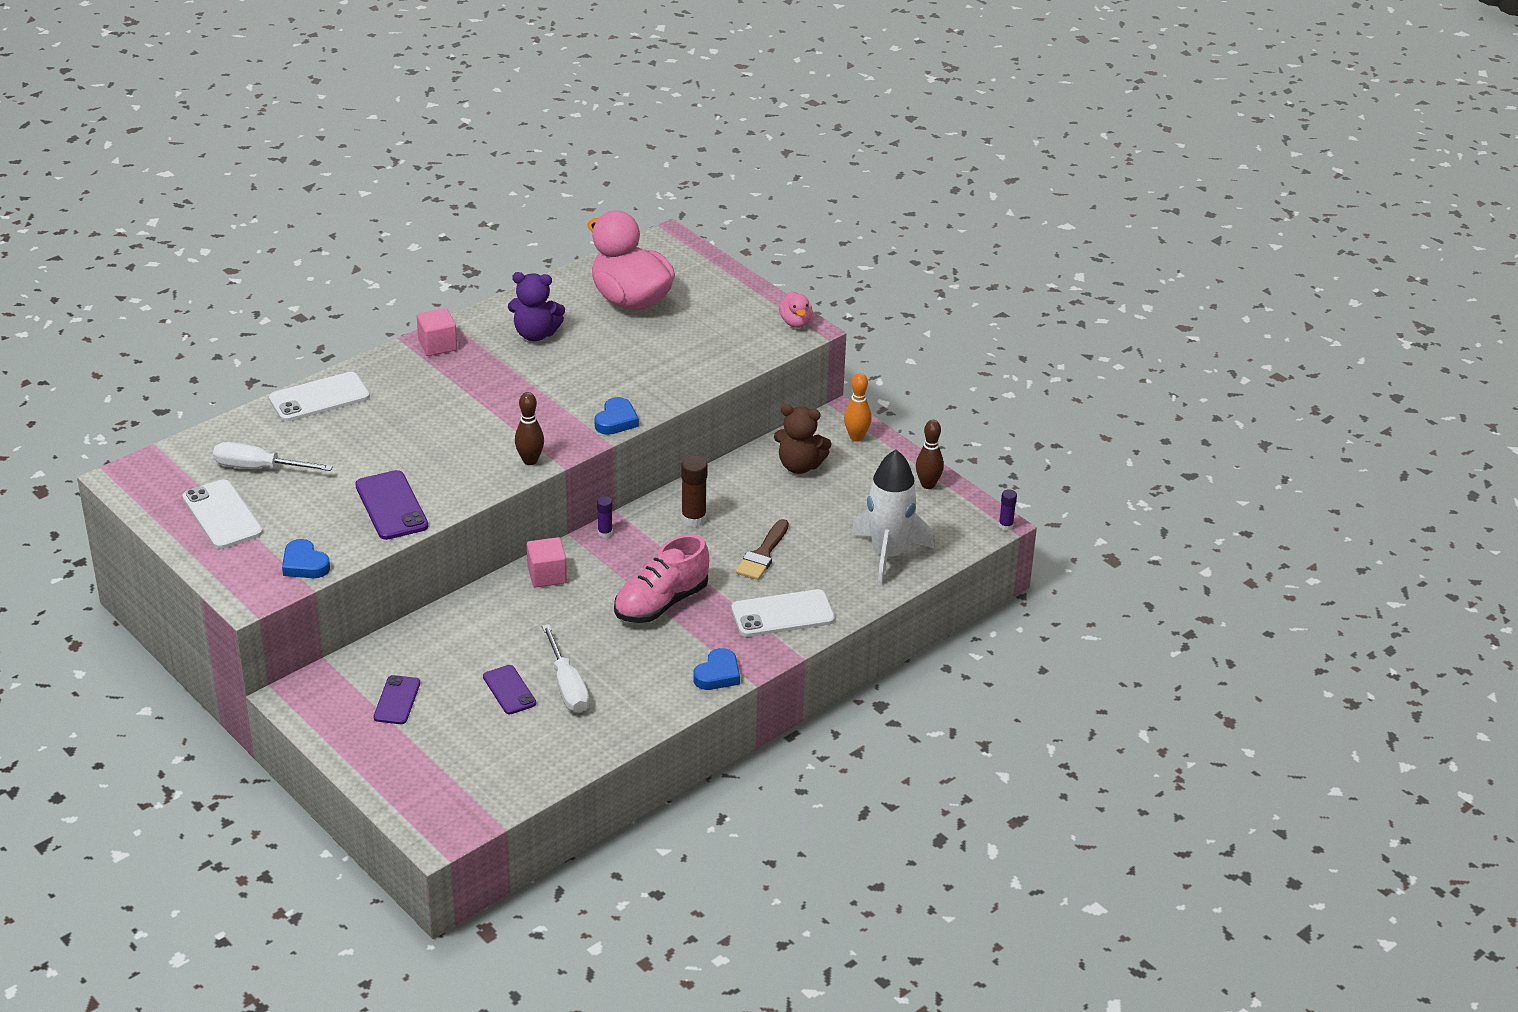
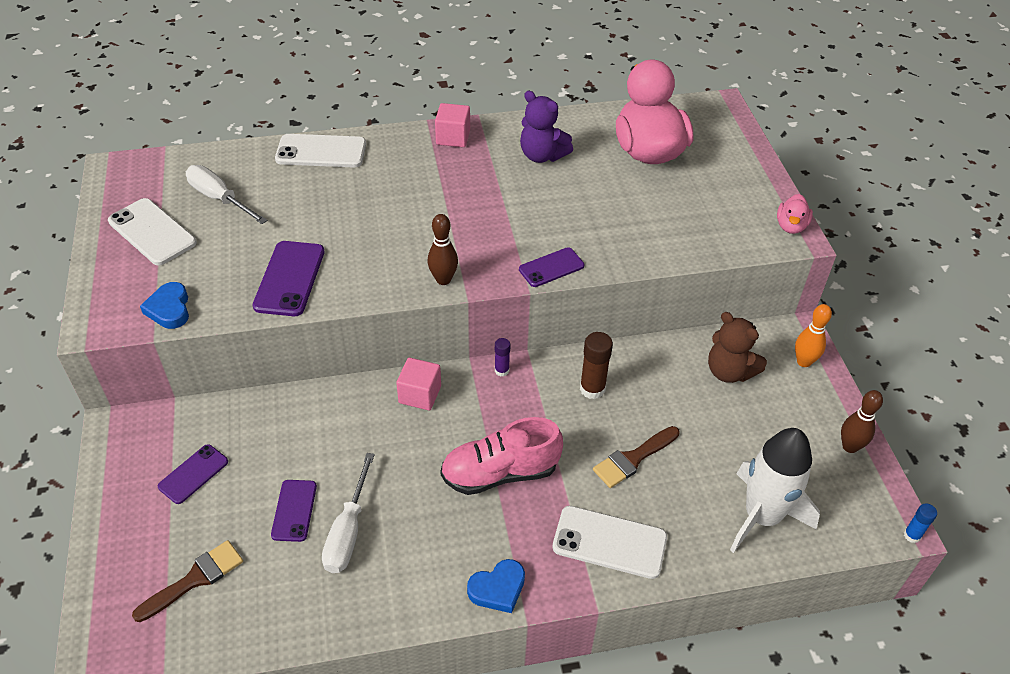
camera: 30 degrees right, 10 degrees up
white phone [182,479,263,549] -> white phone turned 45 degrees counterclockwise [108,198,197,266]
blue heart [594,397,639,435] -> purple phone [519,247,584,287]
purple glue stick [999,489,1017,531] -> blue glue stick [904,503,937,543]
none -> brown brush [132,540,243,622]

